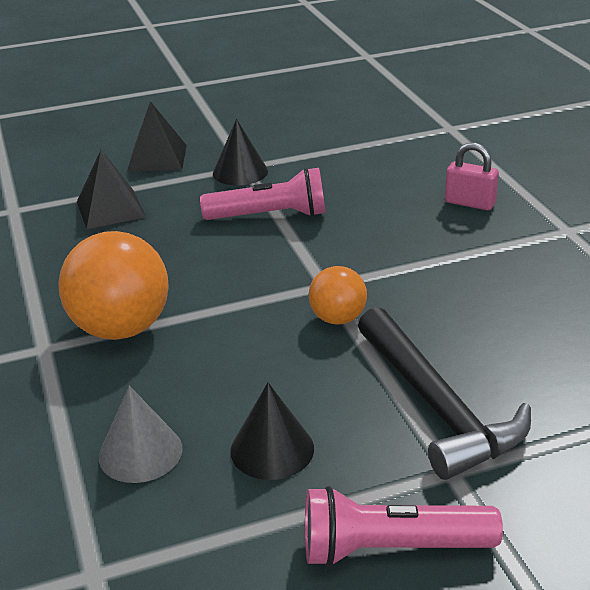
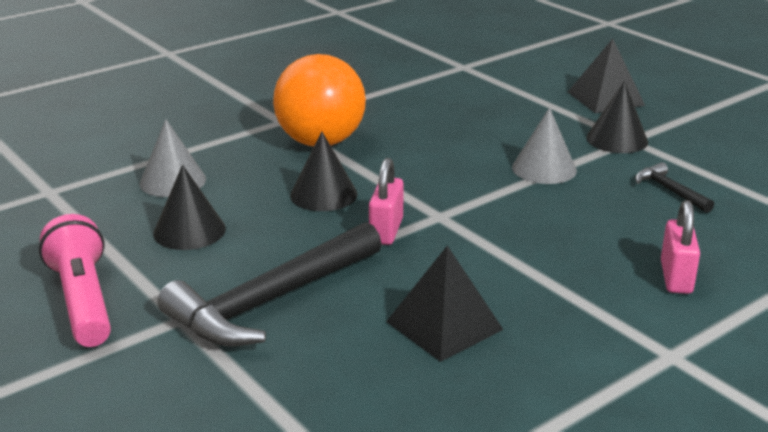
camera: 70 degrees right, 5 degrees down
black pyramid [77,149,146,229] -> black pyramid moved to [386,246,504,362]
pink flashlight [200,167,325,220] -> grey cone [512,107,577,184]
orange ball [309,266,367,325] -> pink padlock [369,158,404,245]
none -> black cone [290,131,358,211]
none -> black hammer [635,162,714,213]

